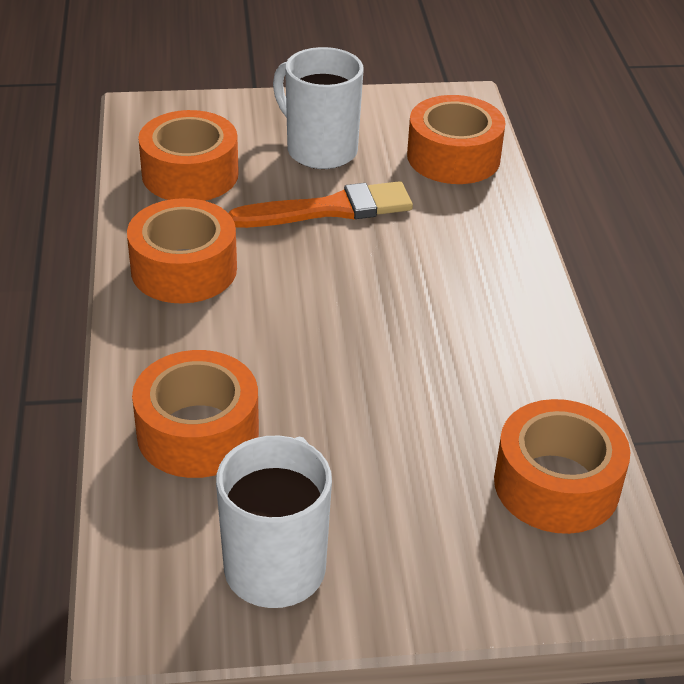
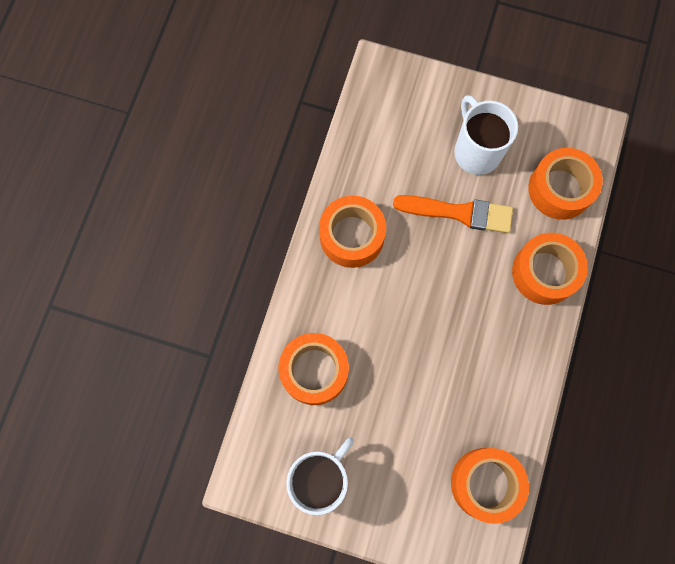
camera: 25 degrees right, 35 degrees up
orange tape [138,110,239,201] -> orange tape moved to [512,233,588,305]

